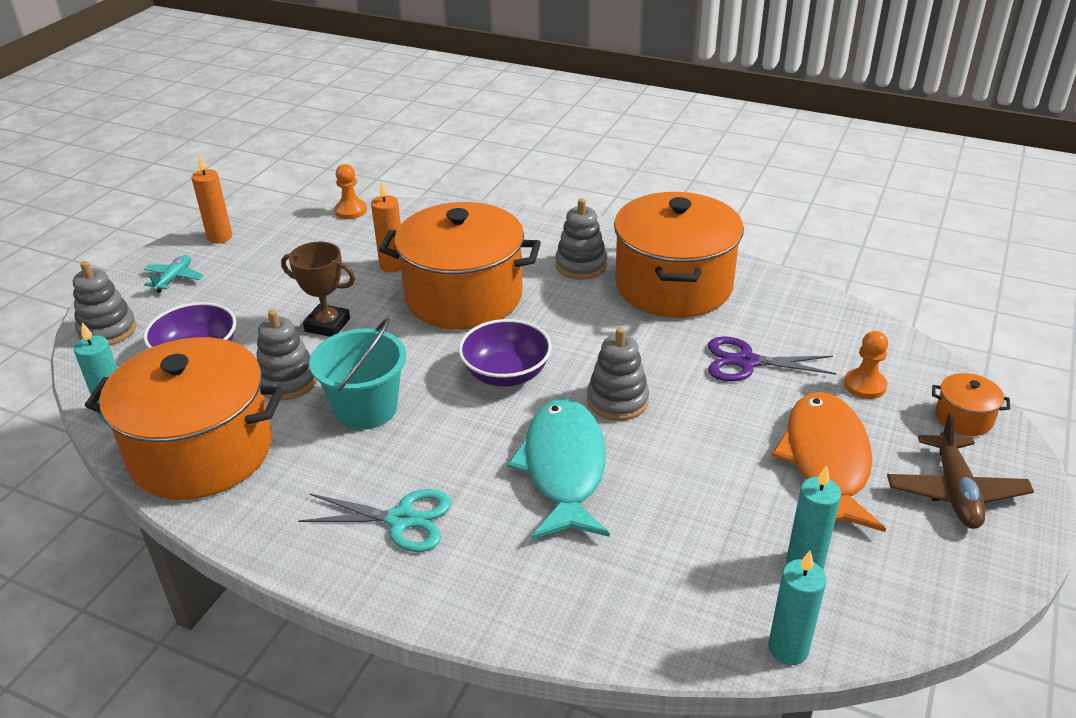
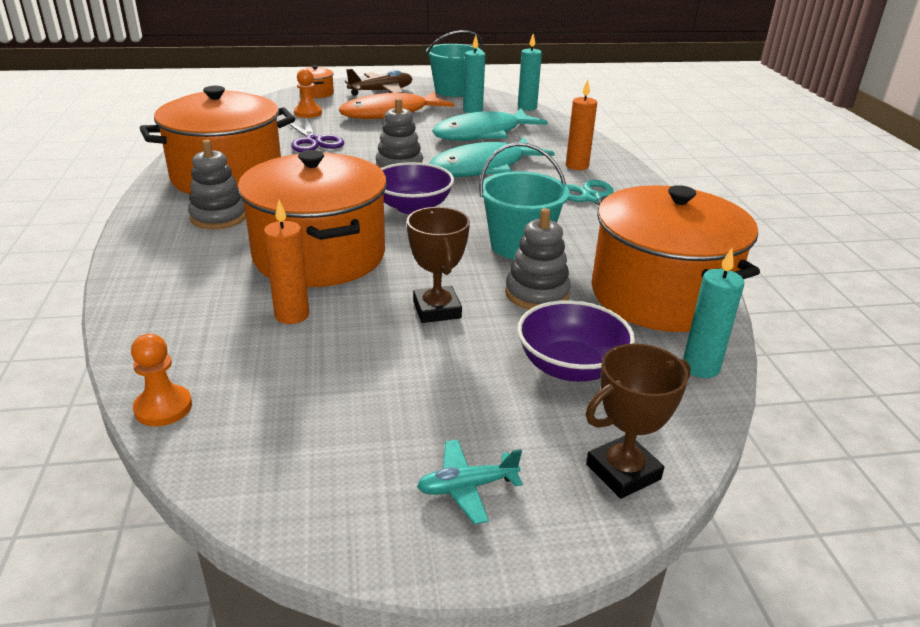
camera: 125 degrees left, 5 degrees down
grey stacking toy [73,261,137,346] -> brown trophy [586,344,691,499]
orange candle [192,155,232,244] -> orange candle moved to [566,80,597,170]
none -> turquoise bucket [426,30,483,97]
none -> turquoise fish [432,108,548,141]

